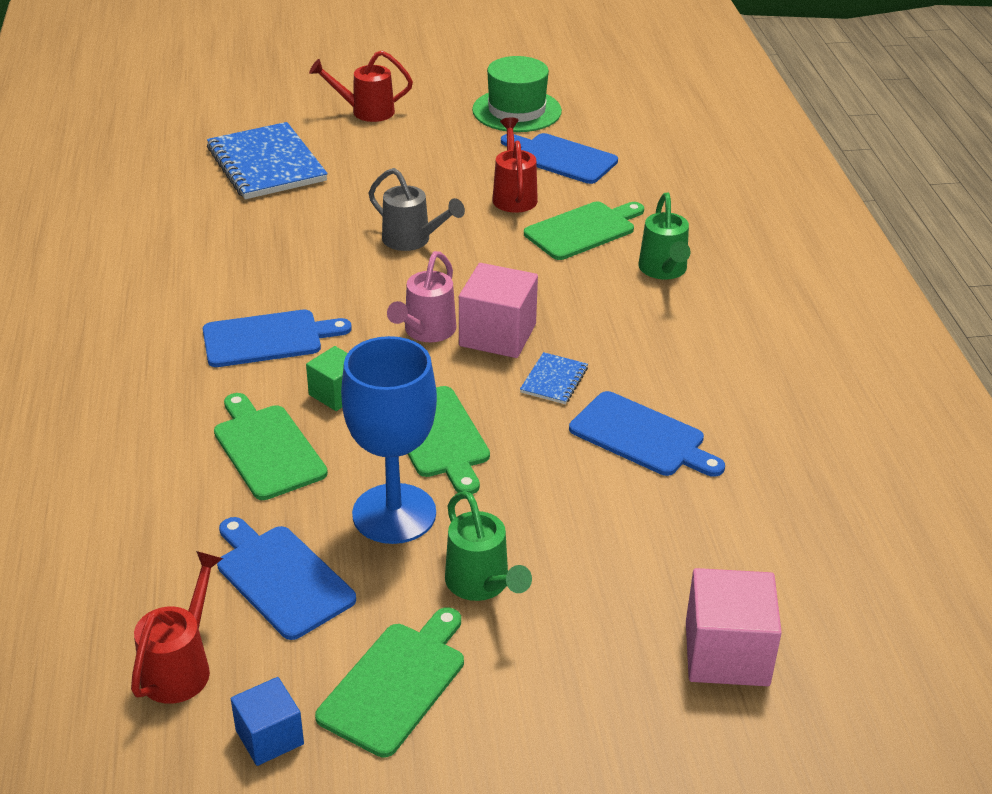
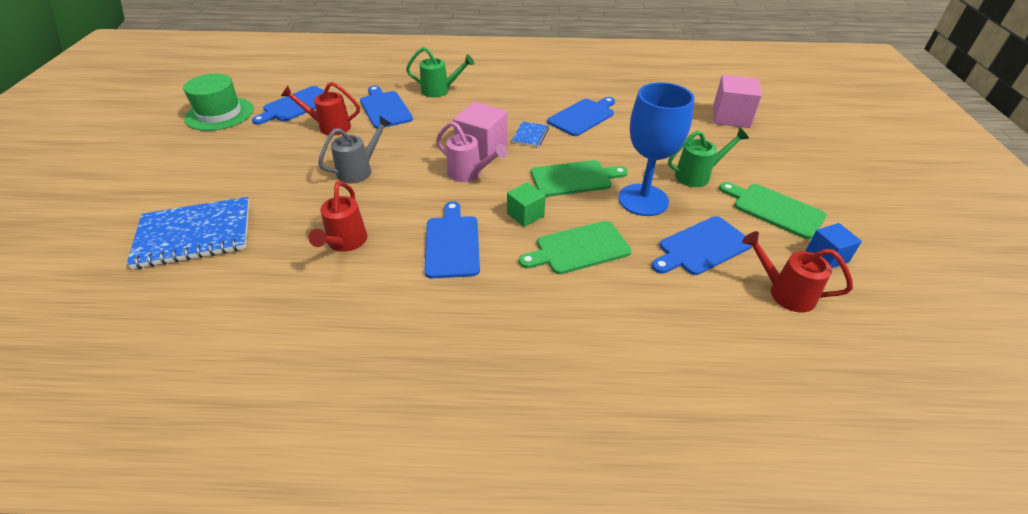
camera: 80 degrees left, 5 degrees up
red watering can [309,50,413,122] -> red watering can moved to [309,181,367,252]
blue notebook [520,352,588,404] -> blue notebook turned 75 degrees clockwise [512,121,549,147]
green cutting board [524,202,644,260] -> blue cutting board [360,86,413,129]

